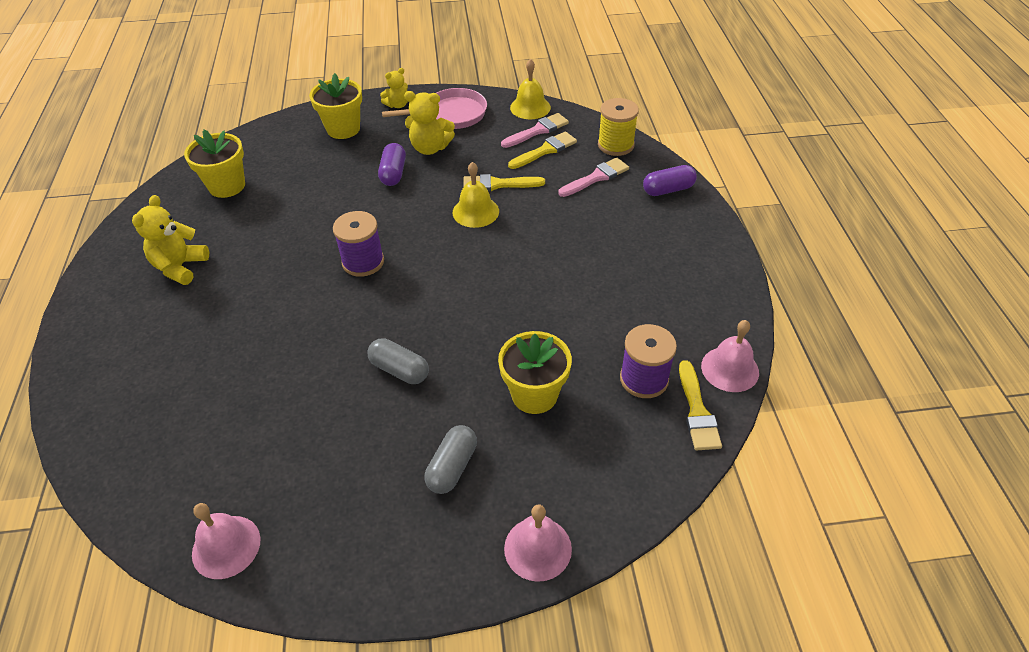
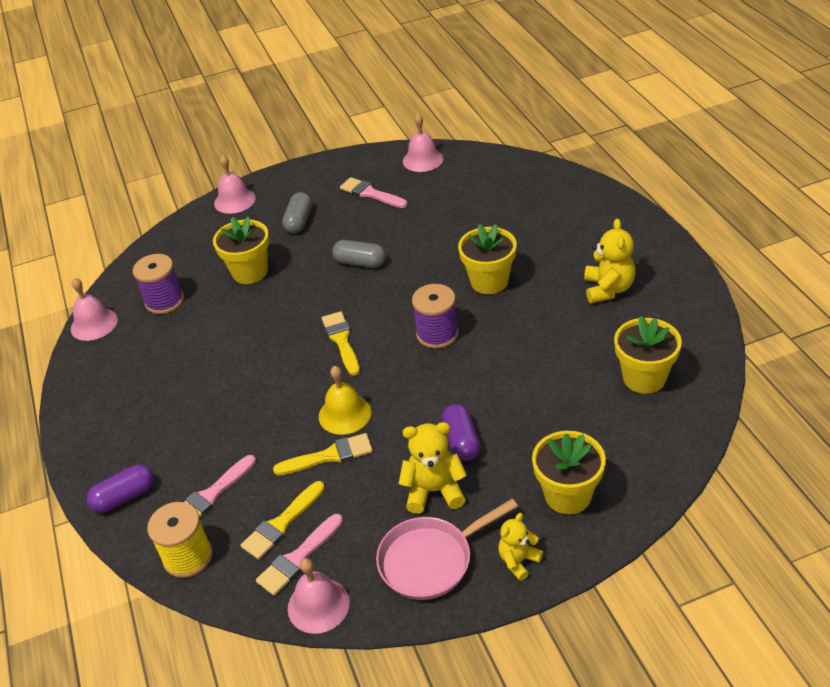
camera: 170 degrees right, 5 degrees down
yellow bell [510,59,551,119] -> pink bell [288,558,350,634]
yellow brush [679,360,722,450] -> yellow brush moved to [322,311,360,375]
none -> pink brush [340,177,408,208]
none -> yellow flower pot [458,224,517,294]

